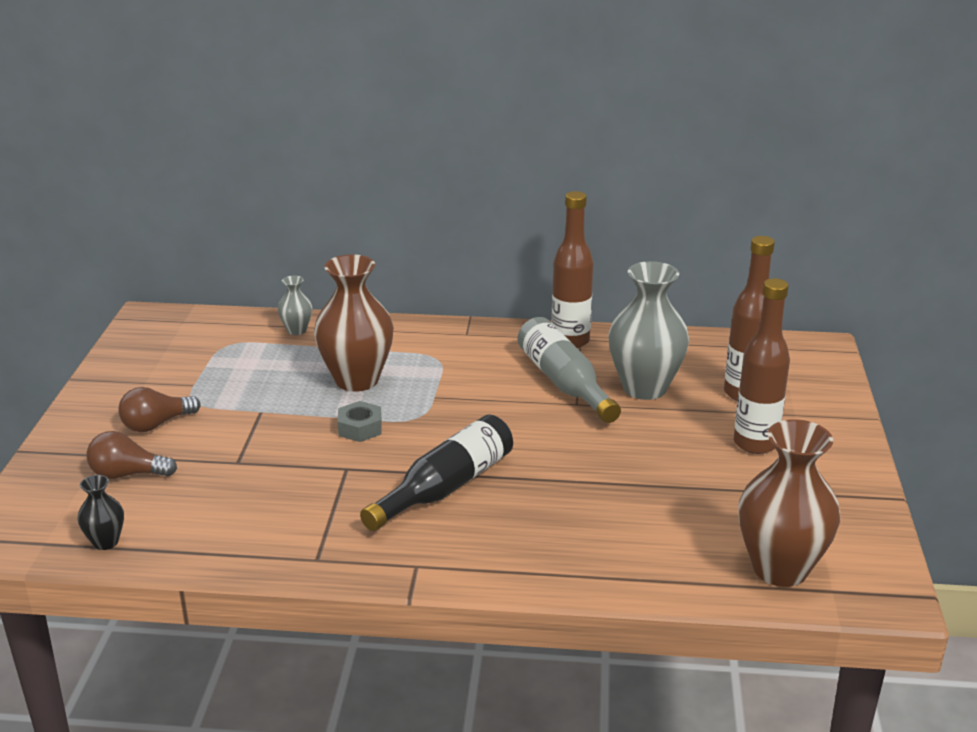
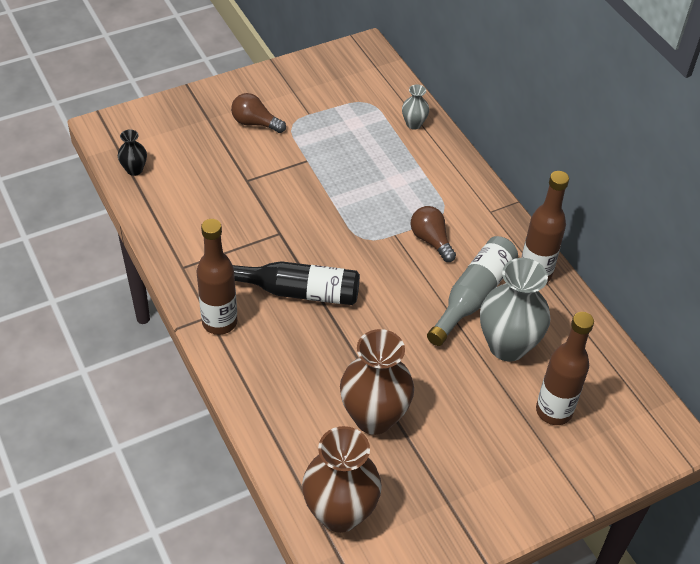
camera: 55 degrees right, 20 degrees up
brown light bulb [86,431,177,479] -> brown light bulb moved to [411,206,456,262]
brown vase [314,254,394,392] -> brown vase moved to [340,329,414,435]
grey nut [338,401,382,442] -> none
brown bottle [734,278,790,454] -> brown bottle moved to [197,219,237,335]

